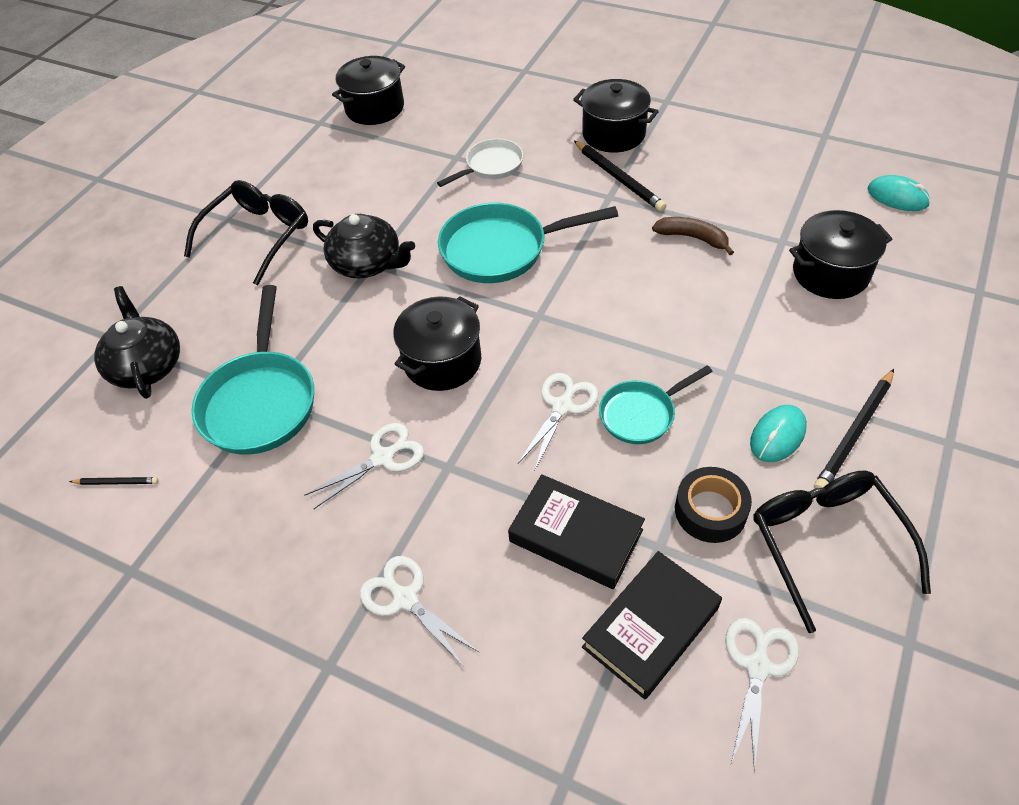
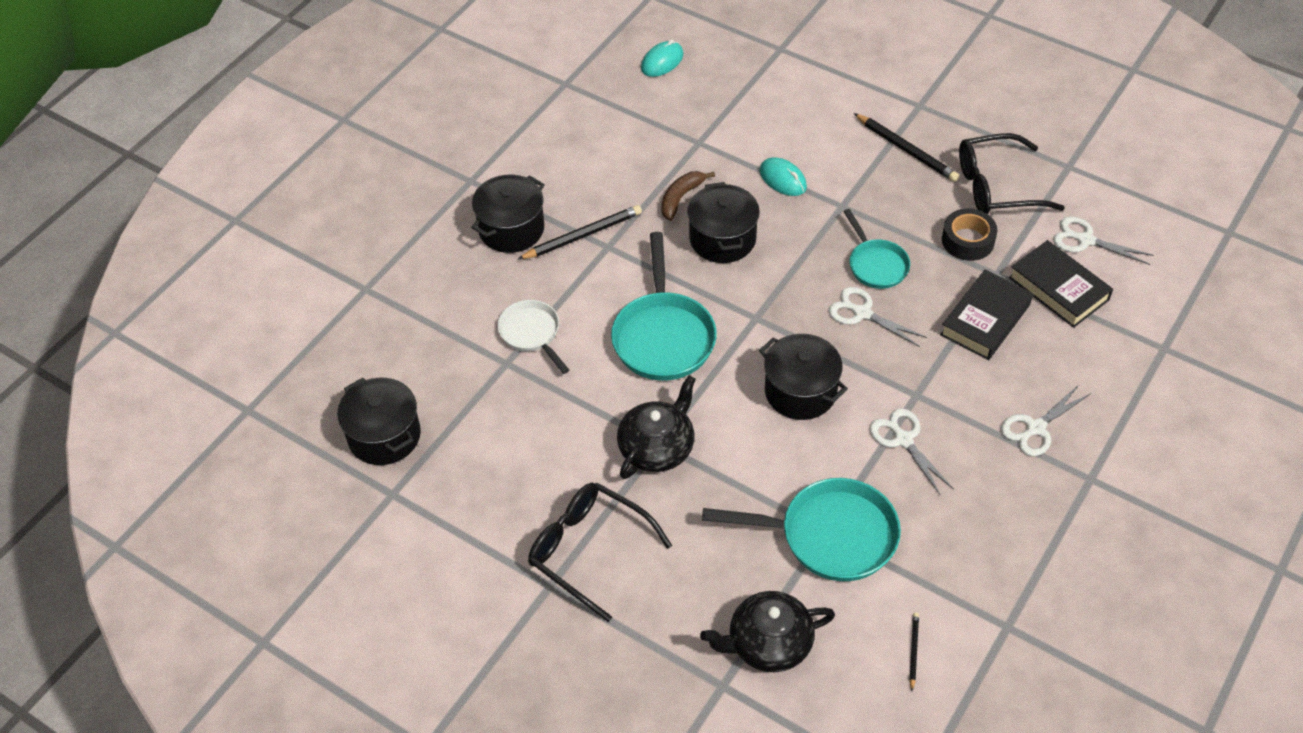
camera: 85 degrees left, 0 degrees up
turquoise mouse [750,405,807,462] -> turquoise mouse moved to [760,157,807,196]
black pot [789,210,892,299] -> black pot moved to [687,182,760,263]

